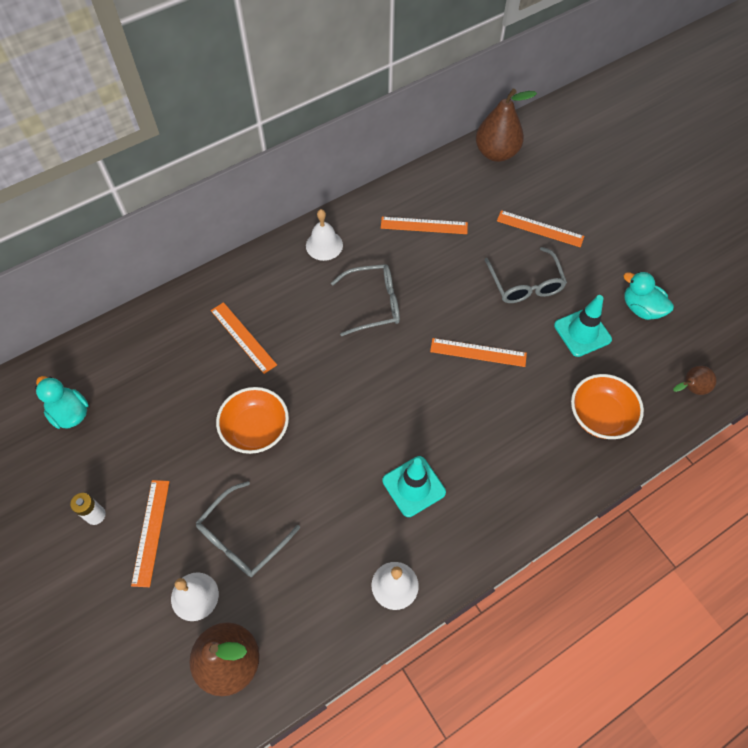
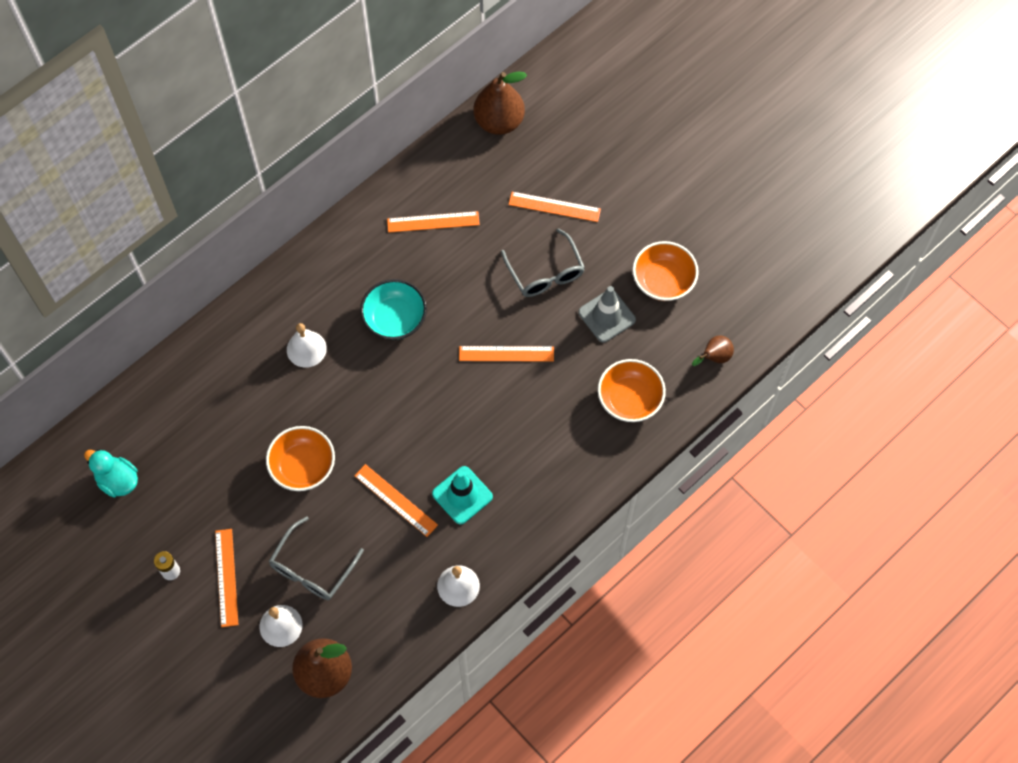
camera: 10 degrees left, 5 degrees up
orange ruler [211,302,277,374] -> orange ruler moved to [354,464,438,537]
white bell [306,209,343,261] -> white bell moved to [287,323,327,368]
grey glasses [331,264,400,336] -> turquoise bowl [360,279,427,340]
turquoise traffic cone [554,295,612,357] -> grey traffic cone [578,286,636,343]
turquoise duck [624,271,674,320] -> orange bowl [633,241,699,301]

